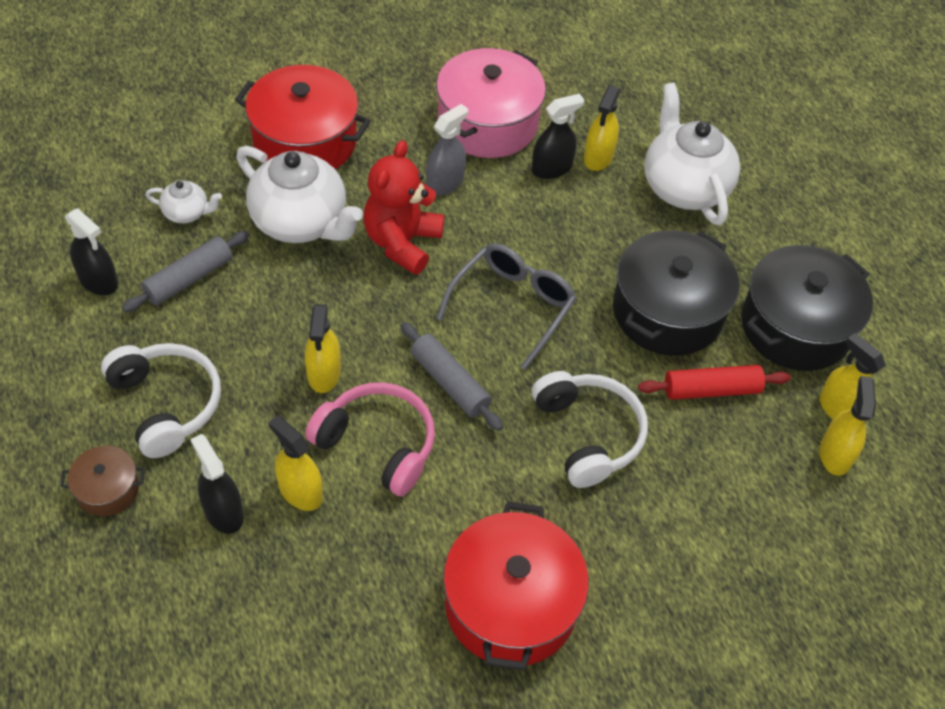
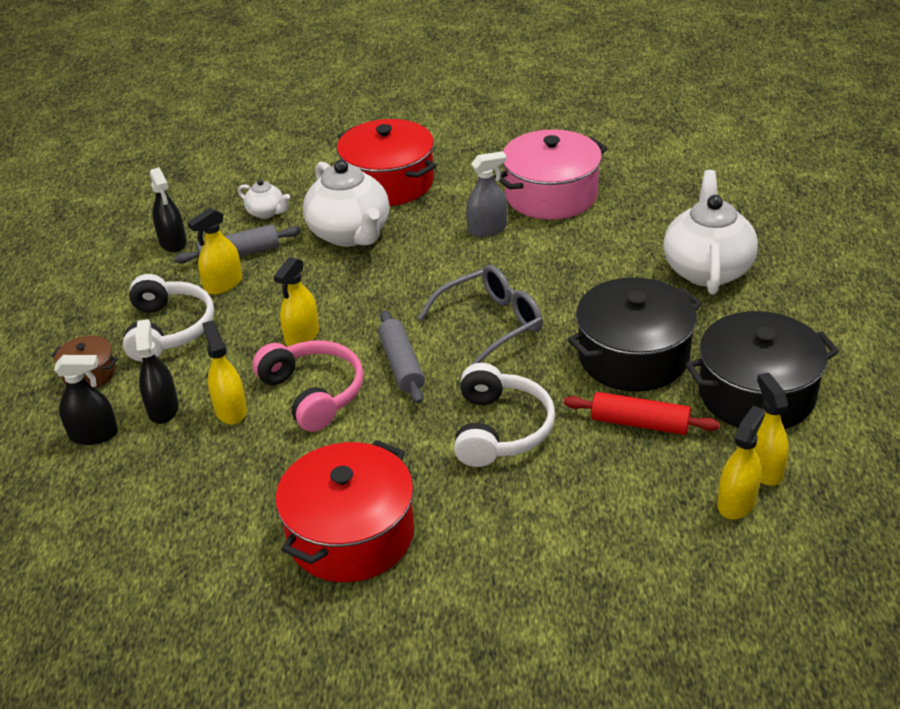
camera: 30 degrees right, 15 degrees down
red teddy bear [364,140,444,275] -> none
black spray bottle [532,94,584,179] -> black spray bottle moved to [54,355,118,445]
yellow spray bottle [584,86,620,171] -> yellow spray bottle moved to [187,208,242,295]

